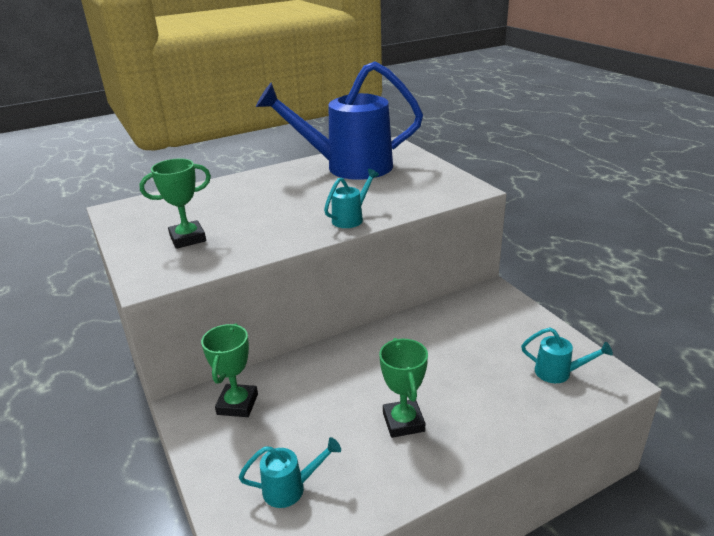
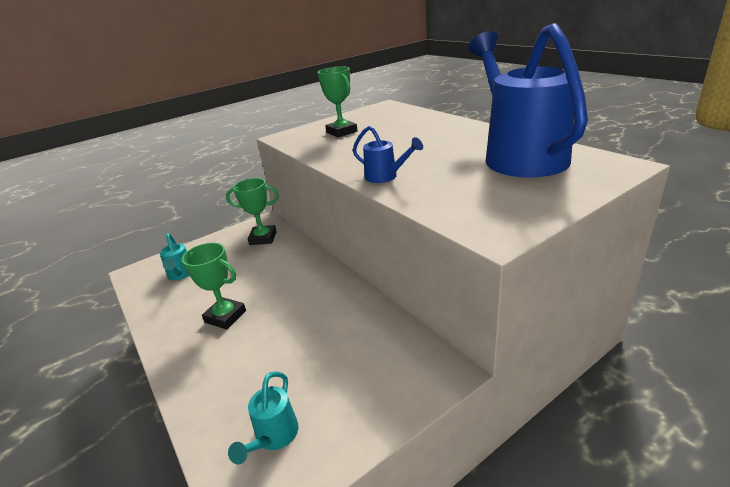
camera: 85 degrees right, 0 degrees up
turquoise watering can [324,169,379,228] -> blue watering can [353,126,423,183]
green trophy [379,338,428,438] -> green trophy turned 45 degrees clockwise [182,243,246,330]

